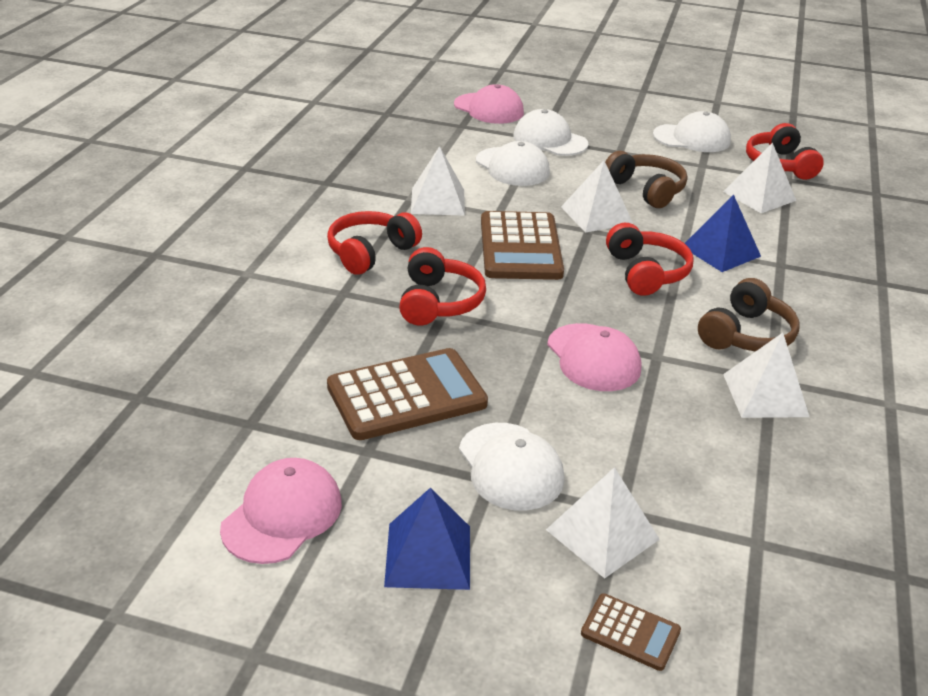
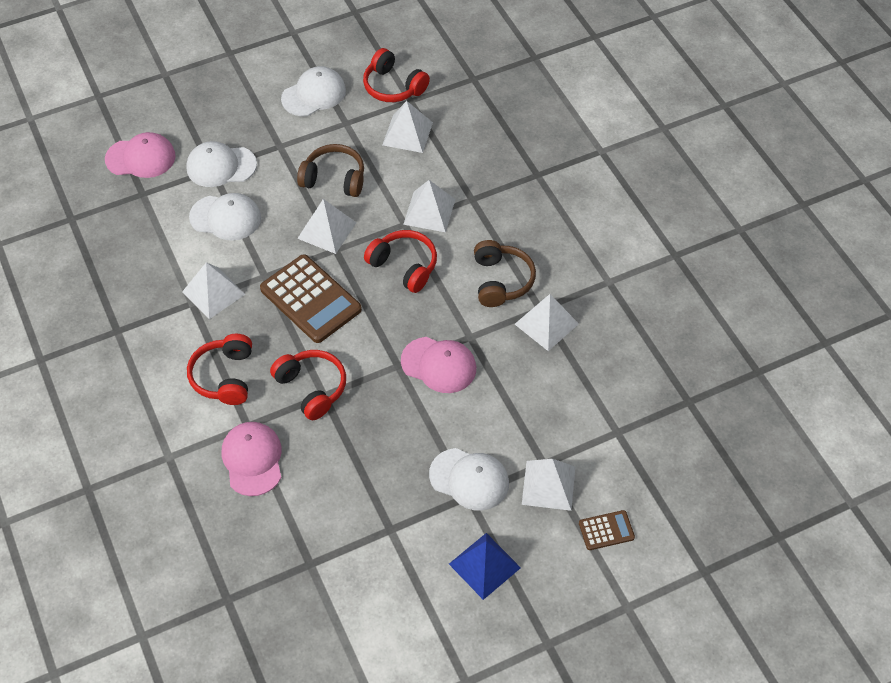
camera: 40 degrees left, 20 degrees up
pink cap [220,458,342,564] -> pink cap moved to [222,422,282,496]
brown calculator [327,348,488,440] -> none
blue pyramid [685,195,761,272] -> white pyramid [403,180,455,232]

